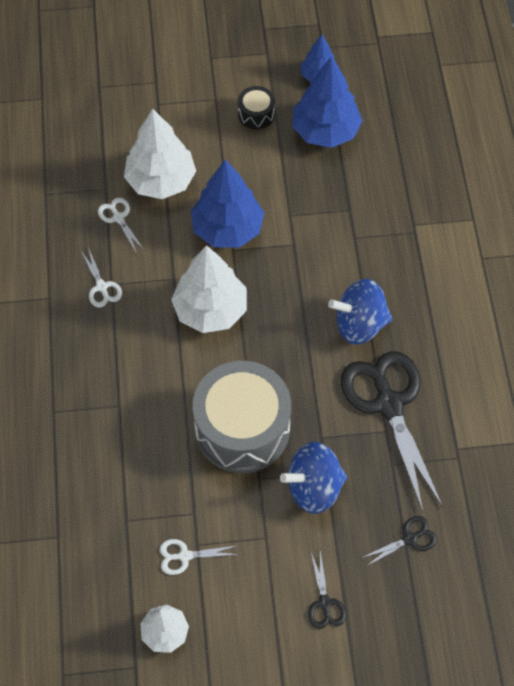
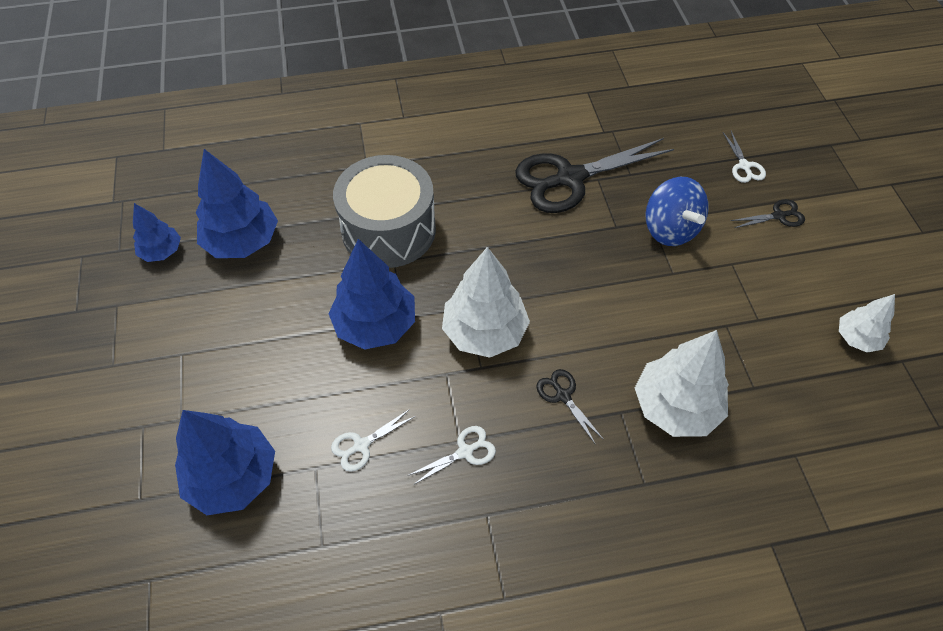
camera: 95 degrees left, 5 degrees down
white tree [124,109,196,199] -> white tree moved to [635,330,729,437]
white scissors [160,539,240,575] -> white scissors moved to [723,131,766,183]
grey drum [193,361,291,473] -> grey drum moved to [333,155,436,268]
black drum [238,86,275,130] -> none
blue spinning top [328,279,392,345] -> none
black scissors [362,516,437,567] -> black scissors moved to [536,369,604,443]
none -> blue tree [175,410,275,515]

